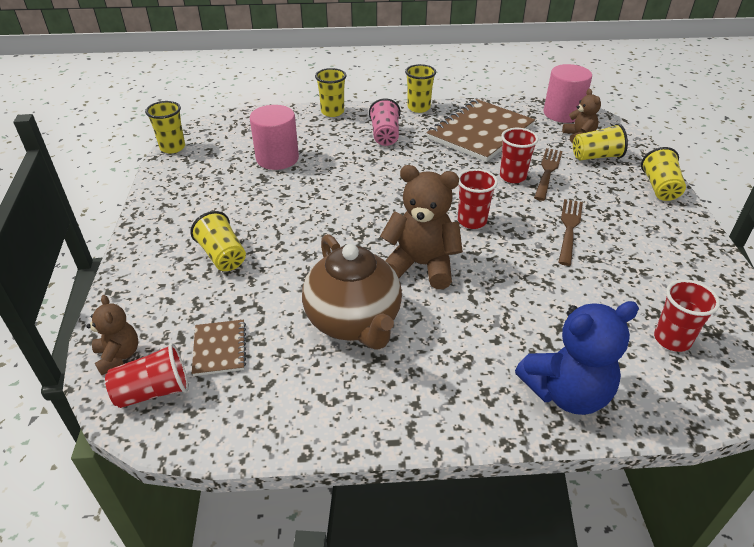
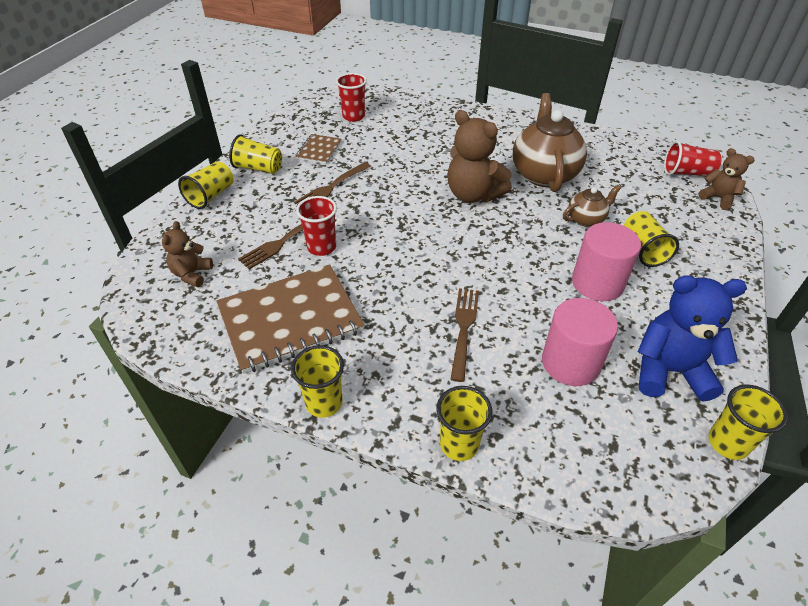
camera: 155 degrees left, 5 degrees up
brown teddy bear [86,295,138,375] -> brown teddy bear turned 135 degrees clockwise [699,148,754,210]
brown notebook [192,320,246,376] -> brown notebook moved to [295,134,341,164]
pink cup [369,98,400,146] -> none
red cup [458,169,498,229] -> none
blue teddy bear [515,301,639,415] -> blue teddy bear moved to [638,275,747,402]
pink cylinder [543,64,592,123] -> pink cylinder moved to [572,222,641,301]
yellow cup [573,124,628,160] -> yellow cup moved to [229,134,282,174]
none -> brown fork [450,288,479,382]
none -> brown teapot [563,185,621,227]

